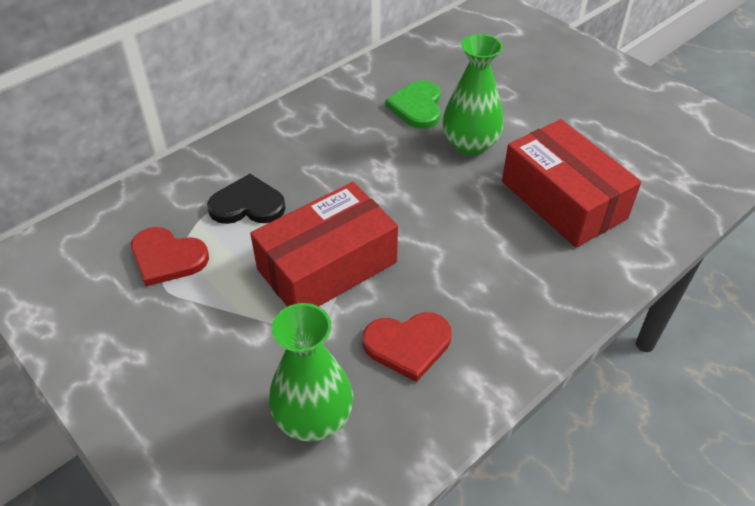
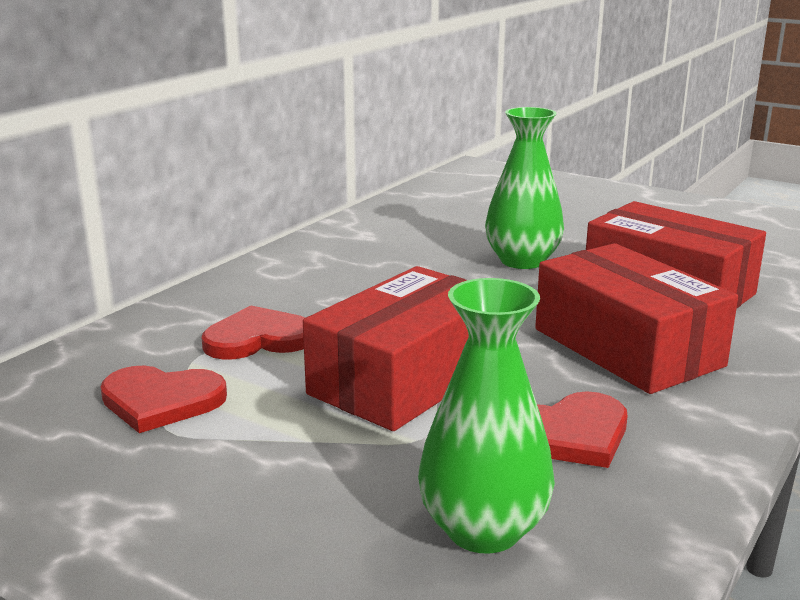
camera: 15 degrees left, 25 degrees down
black heart [207,174,286,224] -> red heart [202,305,305,360]
green heart [385,80,441,129] -> none
none -> red box [535,243,738,394]

